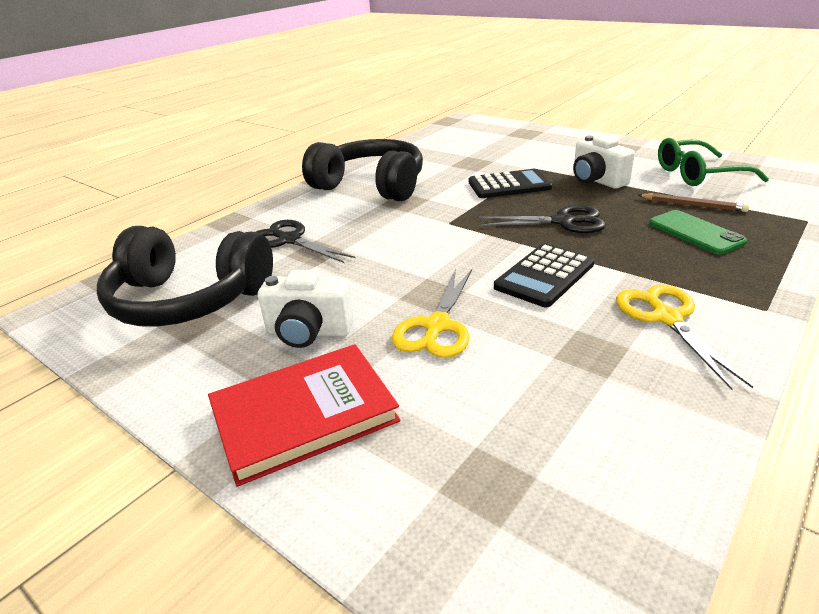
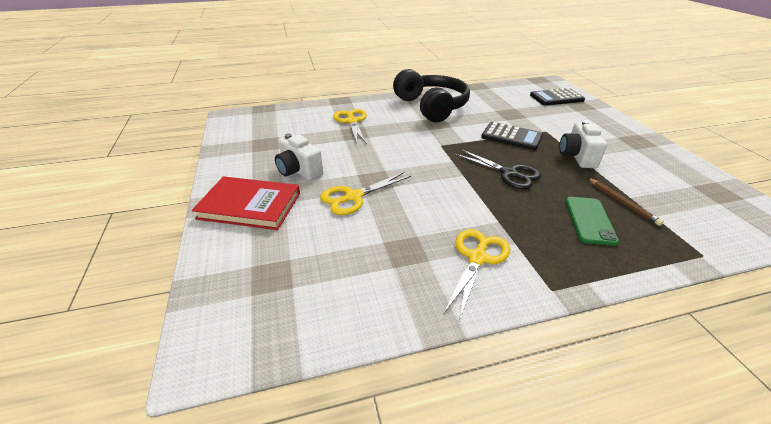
camera: 35 degrees right, 5 degrees up
black headphones [97,226,273,326] -> none
black scissors [256,220,356,263] -> yellow scissors [333,109,367,144]
black calculator [494,243,594,307] -> black calculator moved to [530,88,585,106]
green glasses [658,138,769,186] -> none

